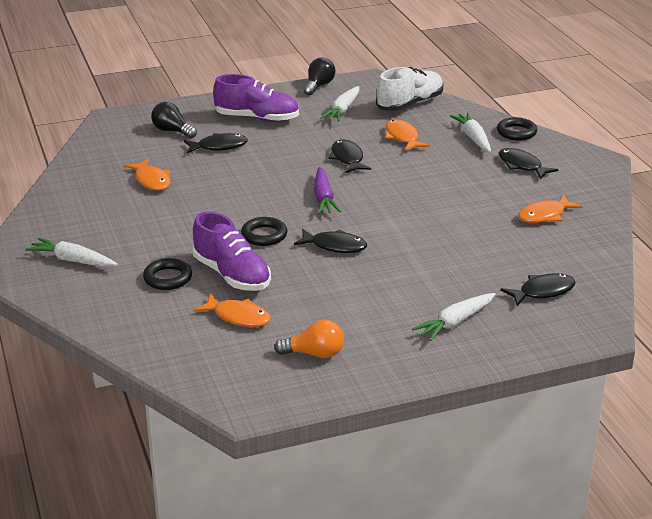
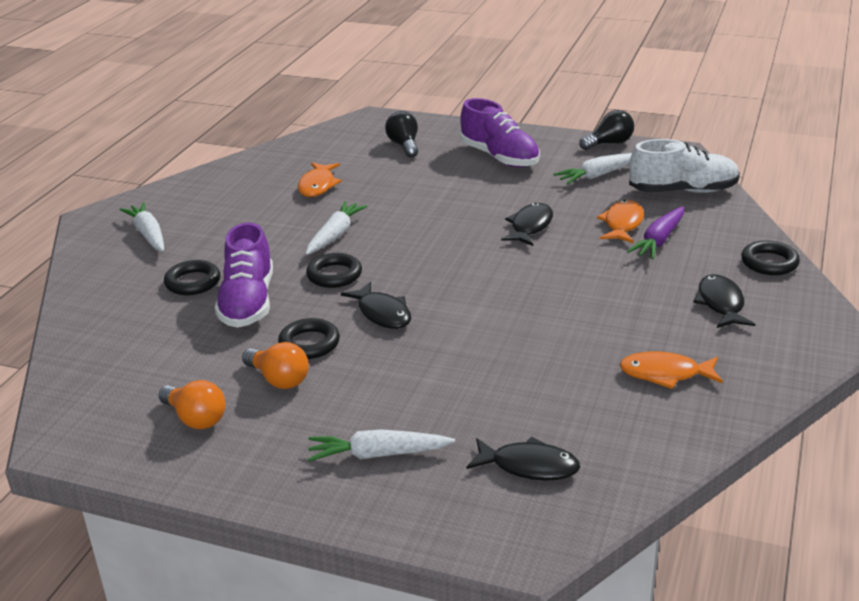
camera: 40 degrees right, 0 degrees up
black fish [184,133,248,153] -> none
orange fish [194,294,271,327] -> none
purple carrot [314,167,341,214] -> purple carrot moved to [627,206,684,259]
white carrot [450,113,491,152] -> white carrot moved to [306,201,368,255]
none -> orange light bulb [242,342,309,389]
none -> black ring [278,318,340,359]

